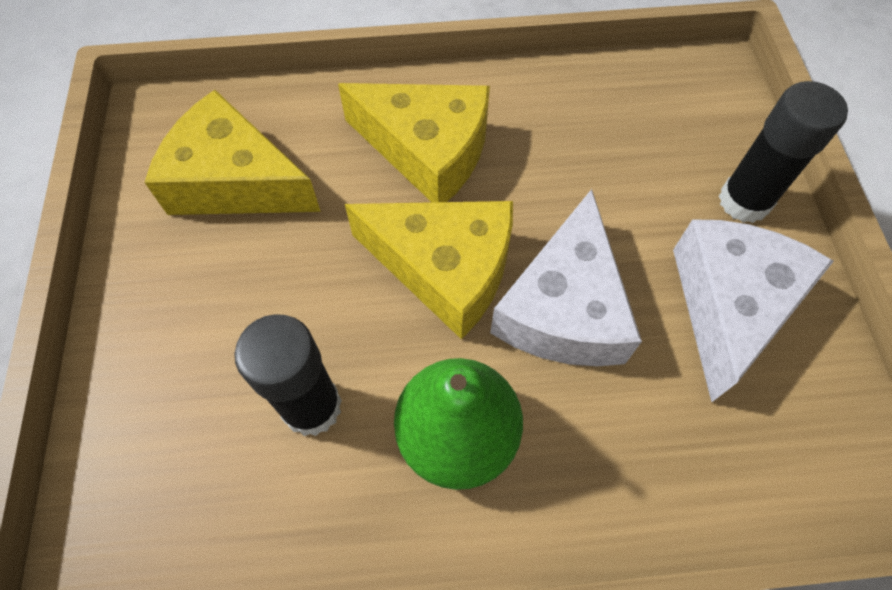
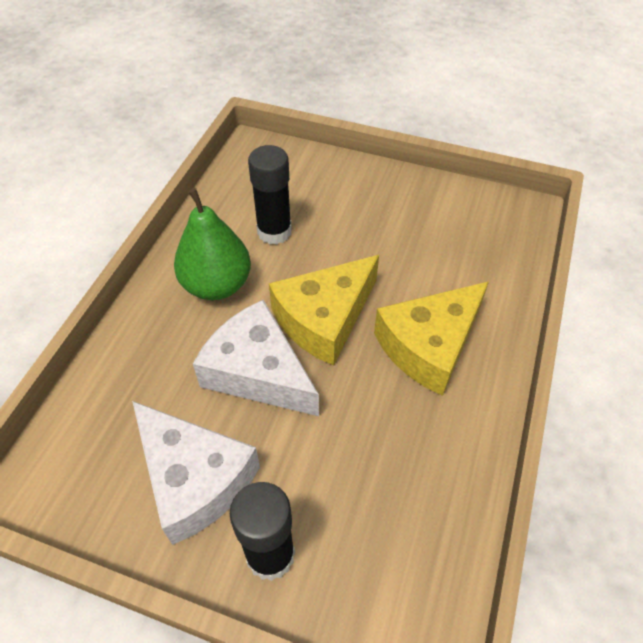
camera: 115 degrees right, 10 degrees down
yellow cheese [144,90,321,215] -> none

